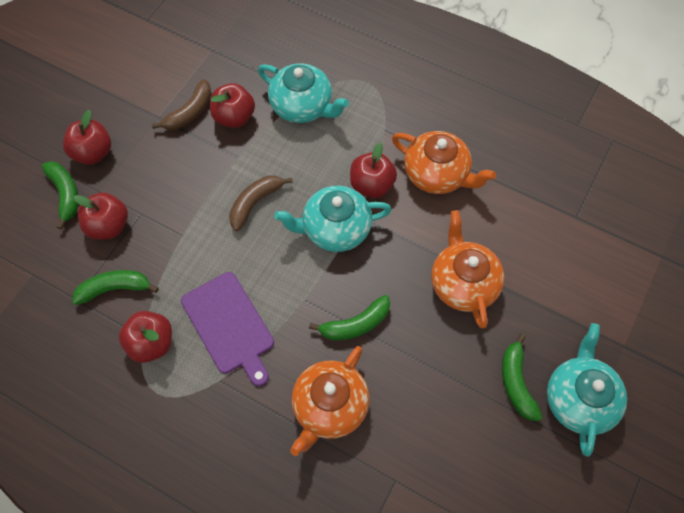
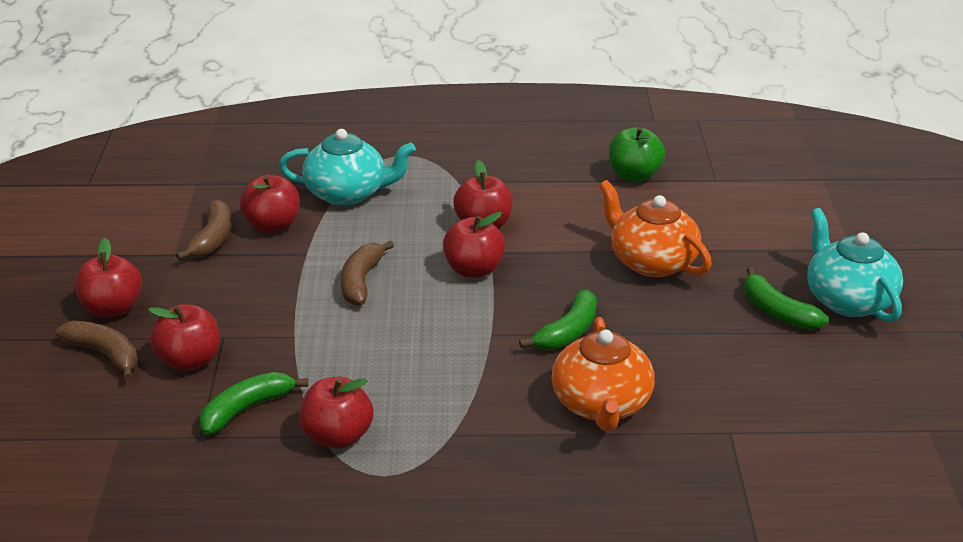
camera: 30 degrees left, 30 degrees down
green banana [41,161,78,230] -> brown banana [55,321,138,380]
purple cutting board [181,272,274,386] -> none
turquoise teapot [274,186,392,252] -> red apple [443,212,506,278]
orange teapot [392,131,496,194] -> none
none -> green apple [609,127,665,182]

